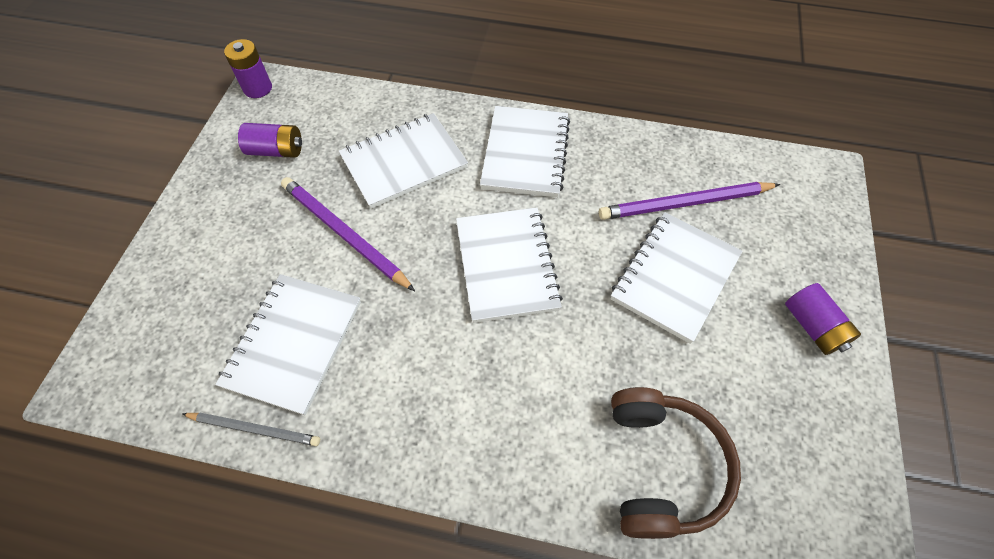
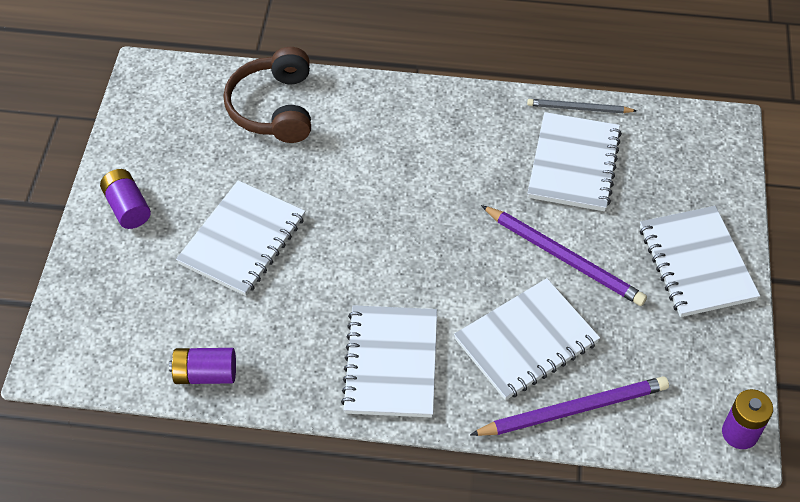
camera: 175 degrees right, 5 degrees down
purple battery [238,123,302,158] -> purple battery moved to [169,348,236,384]
white notebook [456,208,563,323] -> white notebook moved to [640,206,760,317]
purple pencil [599,182,780,220] -> purple pencil moved to [470,376,669,436]

